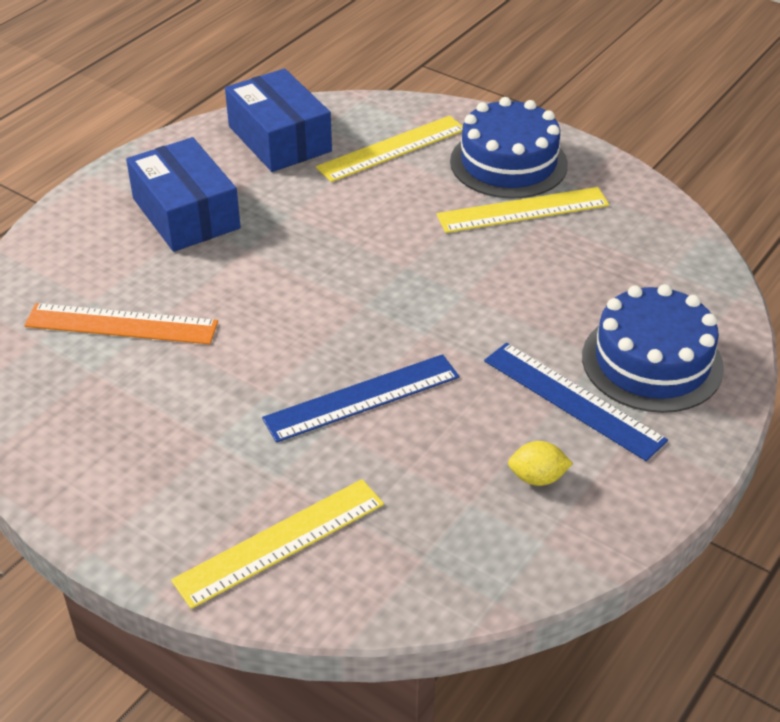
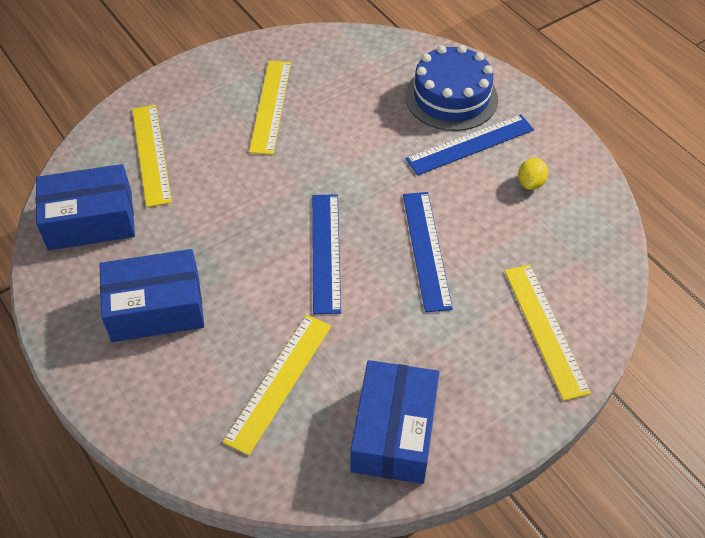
camera: 70 degrees left, 10 degrees up
orange ruler [24,303,218,344] -> yellow ruler [223,315,331,456]
blue cake [450,97,568,199] -> none
none -> blue ruler [312,194,341,314]
none -> blue box [350,360,439,484]

